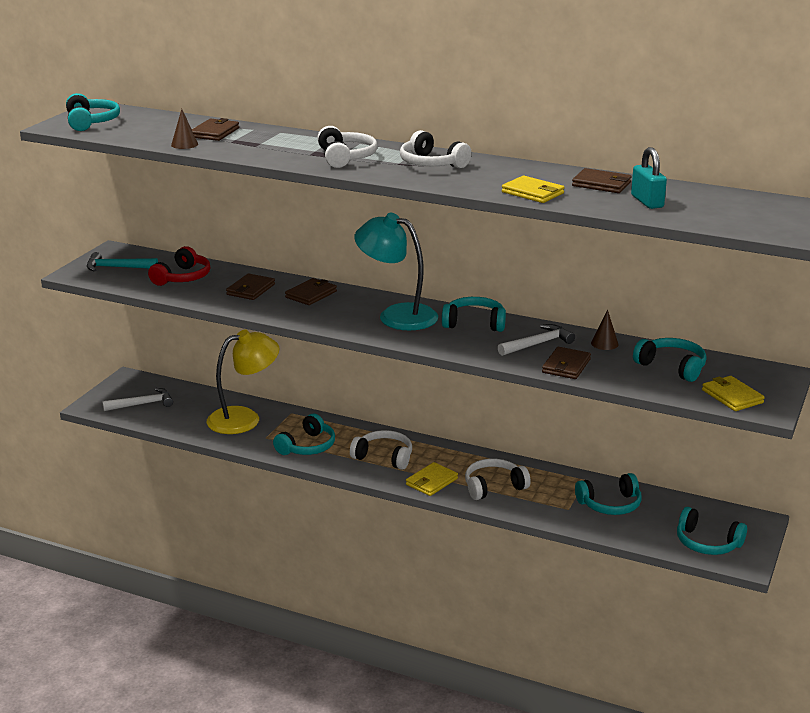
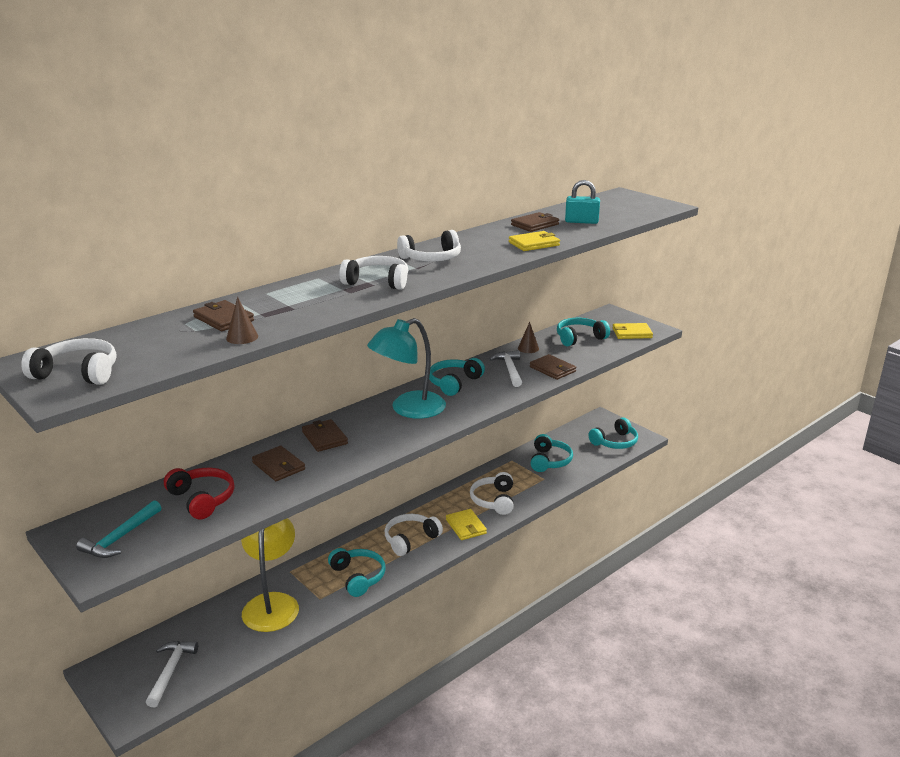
camera: 65 degrees left, 0 degrees up
turquoise headphones [66,93,120,131] -> white headphones [21,338,116,385]

